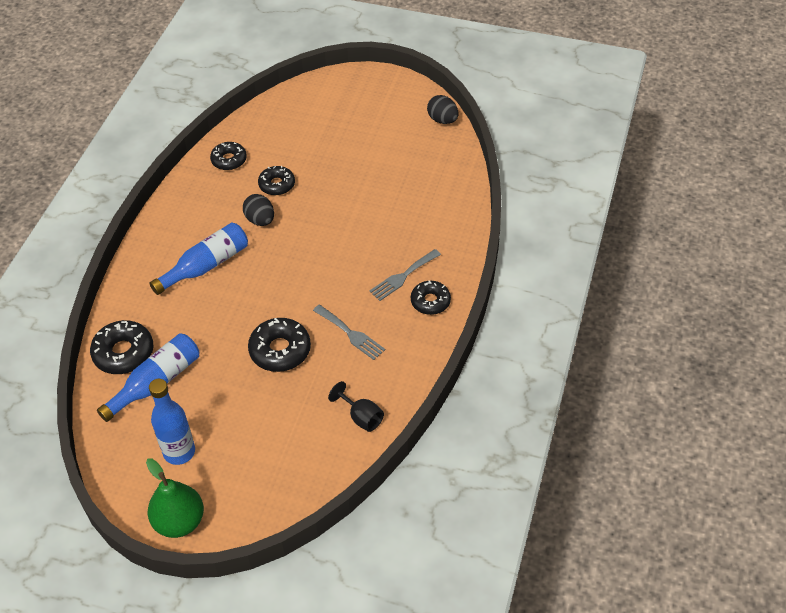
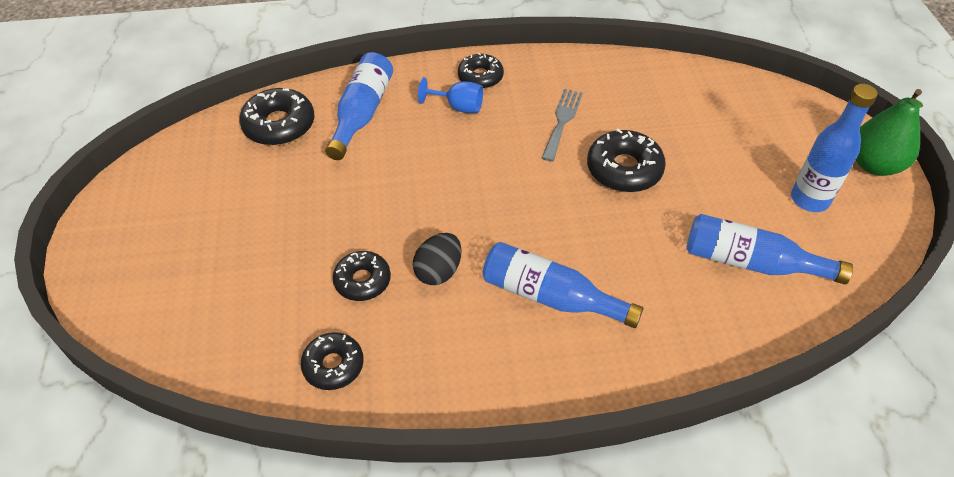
camera: 115 degrees left, 0 degrees up
black donut [90,320,154,374] -> black donut moved to [239,88,314,146]
black goblet [328,381,384,432] -> none
grey fork [369,249,441,301] -> blue goblet [418,77,483,113]
black egg [427,95,458,124] -> none
none -> blue bottle [325,52,393,160]

